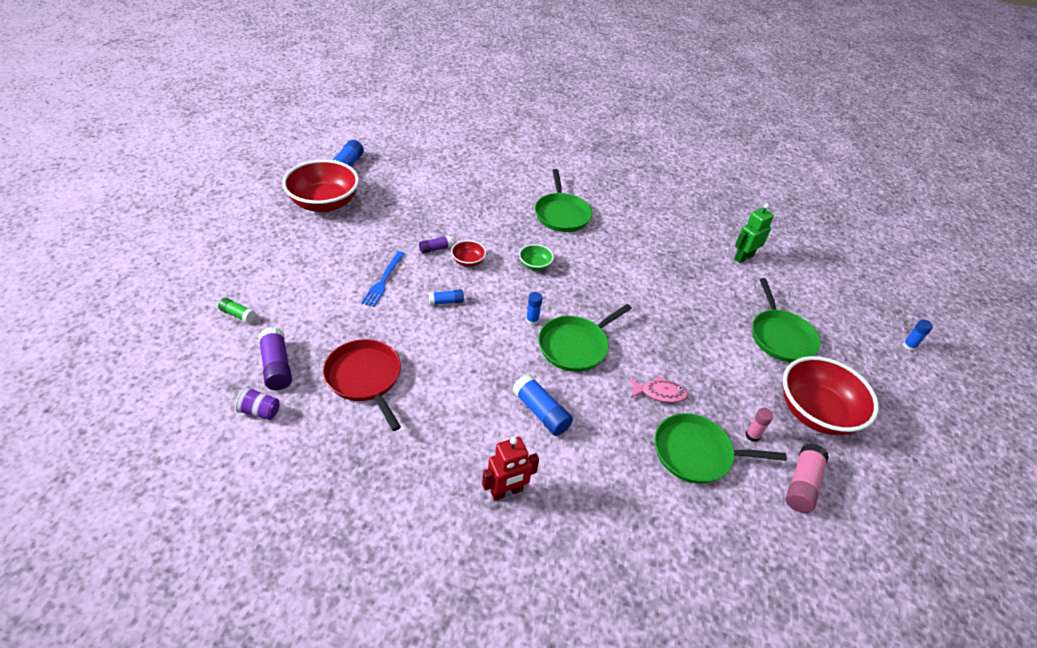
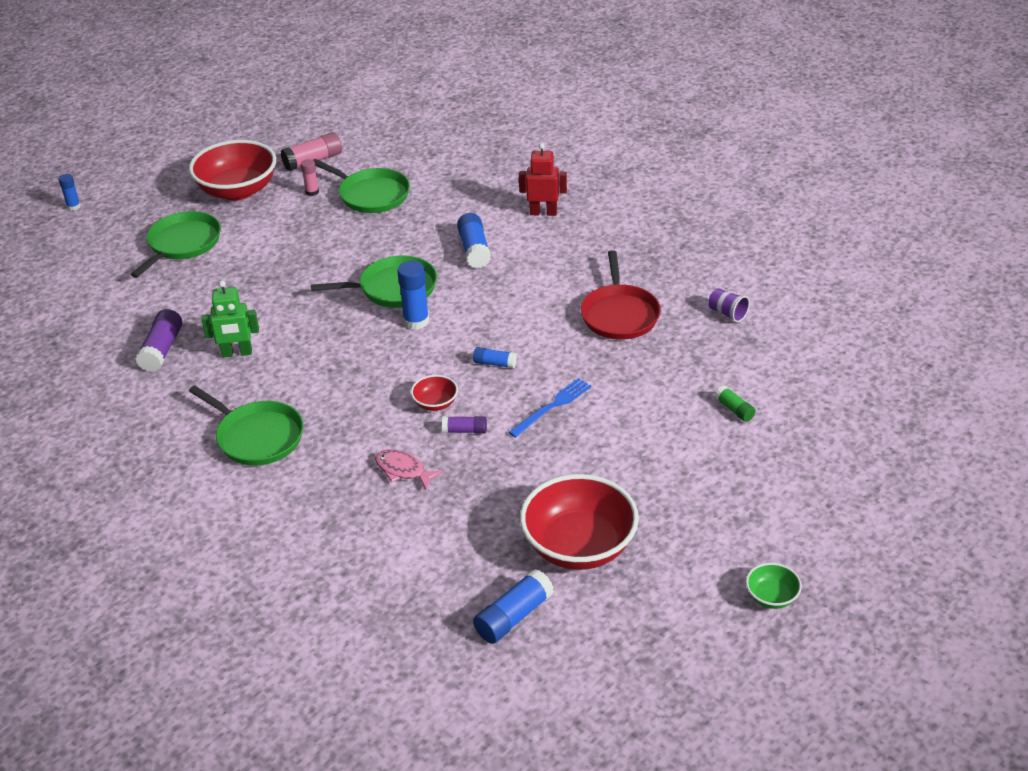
camera: 145 degrees left, 5 degrees down
purple glue stick [258,327,292,390] -> purple glue stick moved to [135,309,183,372]
green bowl [519,244,554,271] -> green bowl moved to [746,563,802,609]
blue glue stick [526,292,543,325] -> blue glue stick [397,261,429,330], size x1.69
green pan [535,169,592,232] -> green pan turned 105 degrees clockwise [189,385,303,465]
pink fish [629,376,688,403] -> pink fish moved to [375,449,443,489]
green robot [734,203,774,263] -> green robot moved to [201,281,259,358]

